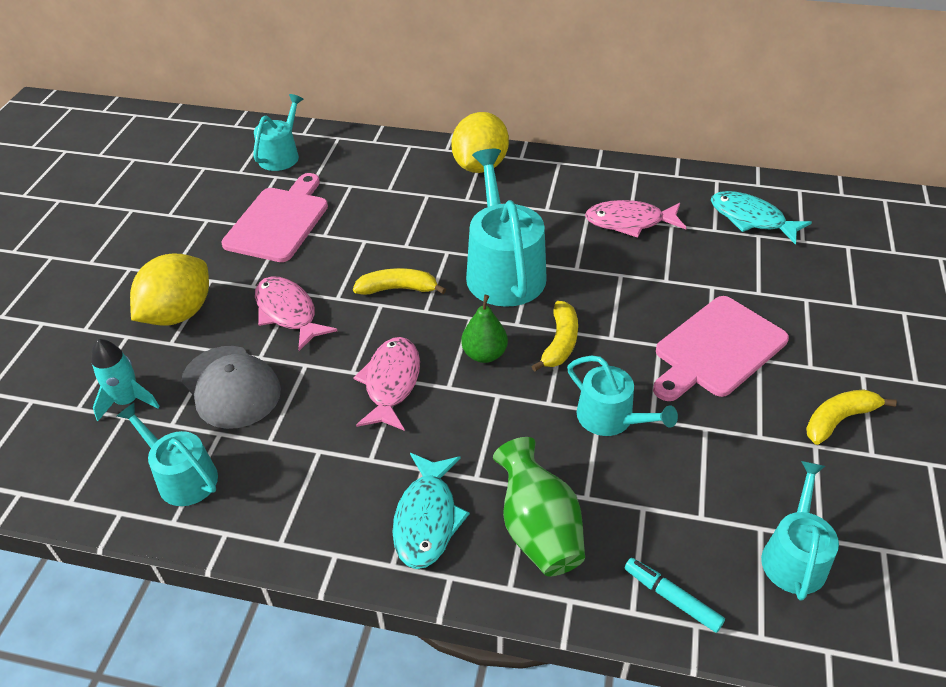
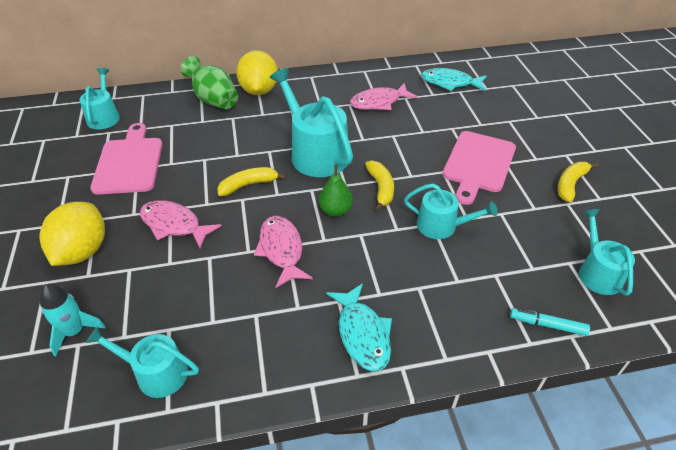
camera: 25 degrees left, 0 degrees up
grey cap [181,346,281,429] -> none
green vase [493,437,585,576] -> green vase moved to [181,56,238,109]

